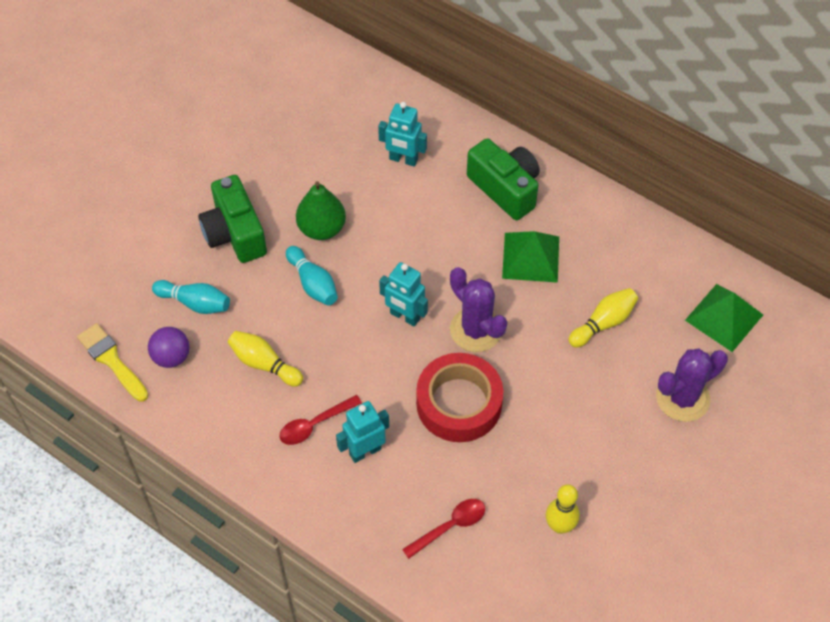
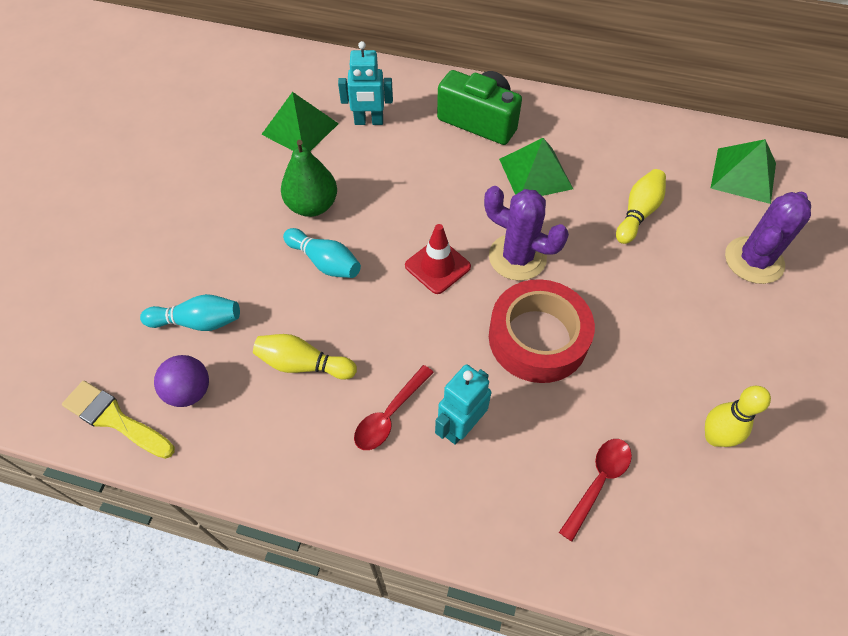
camera: 20 degrees left, 0 degrees up
green camera [198,175,267,263] -> none
turquoise robot [379,262,428,327] -> red traffic cone [405,224,471,294]
none -> green pyramid [261,92,339,151]

